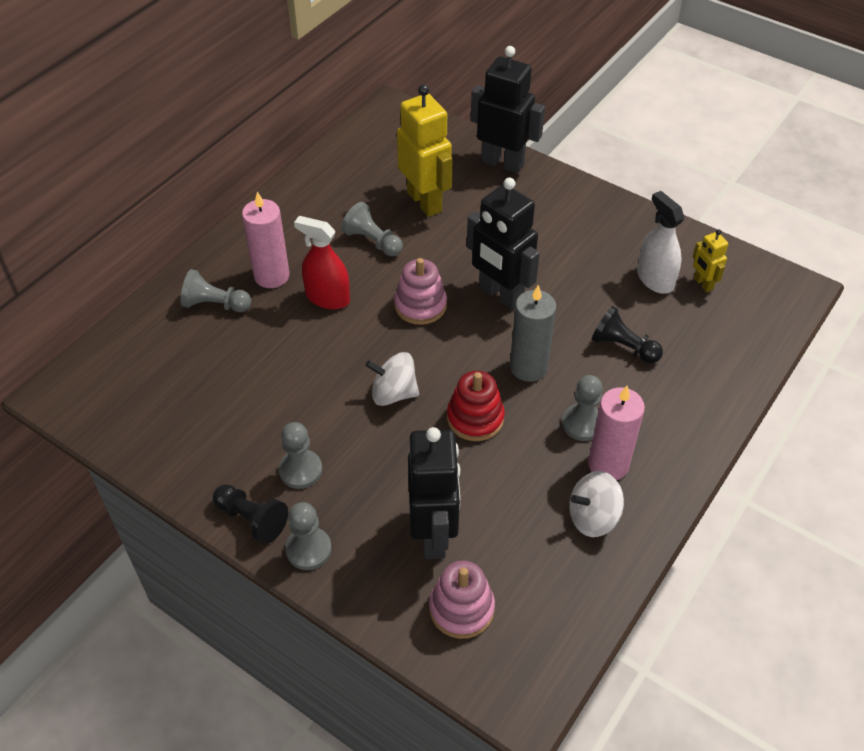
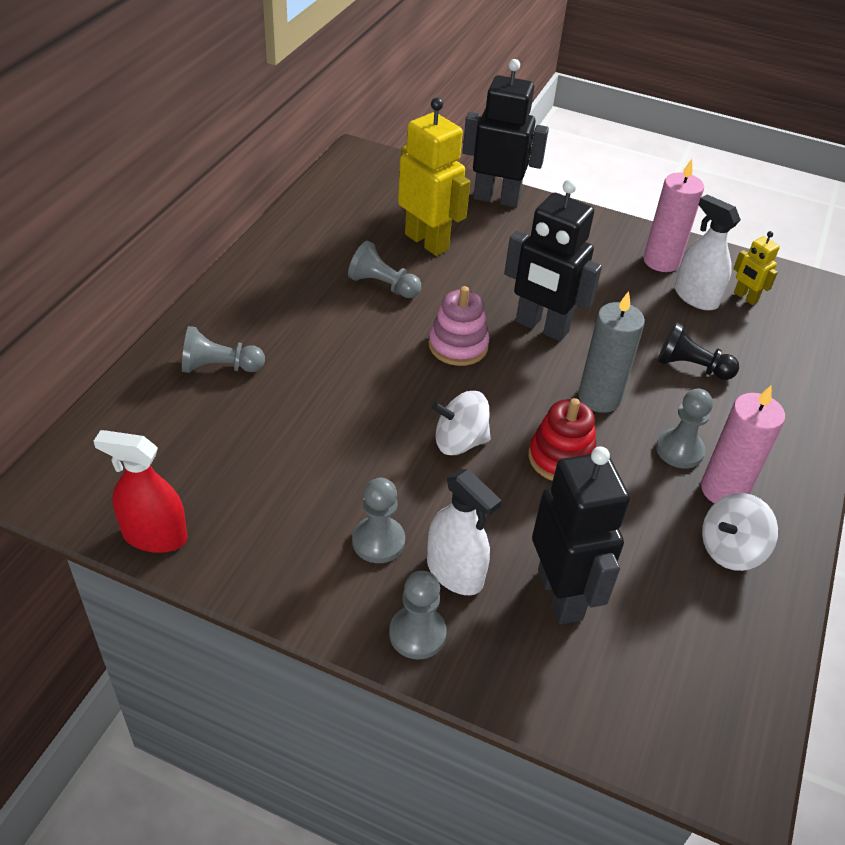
camera: 15 degrees left, 5 degrees down
black pawn [213,484,288,544] -> none
pink candle [242,192,289,288] -> pink candle moved to [643,159,704,272]
red spray bottle [294,216,350,309] -> red spray bottle moved to [94,430,188,553]
pink stacking toy [429,561,495,639] -> none
none -> white spray bottle [427,469,502,595]

